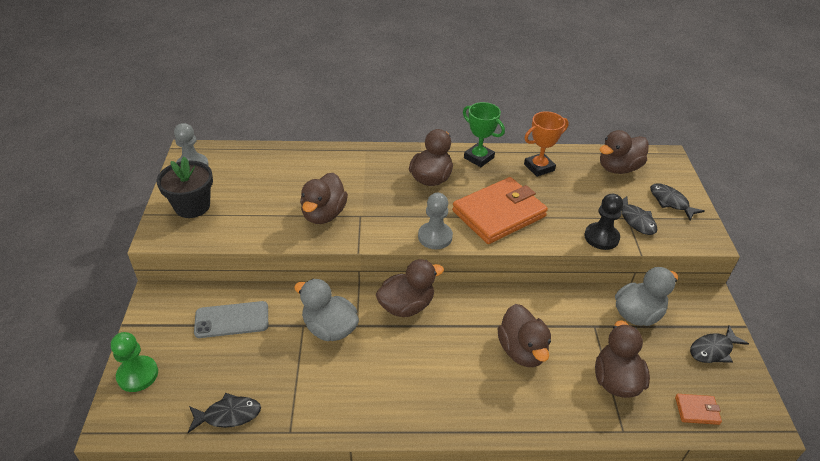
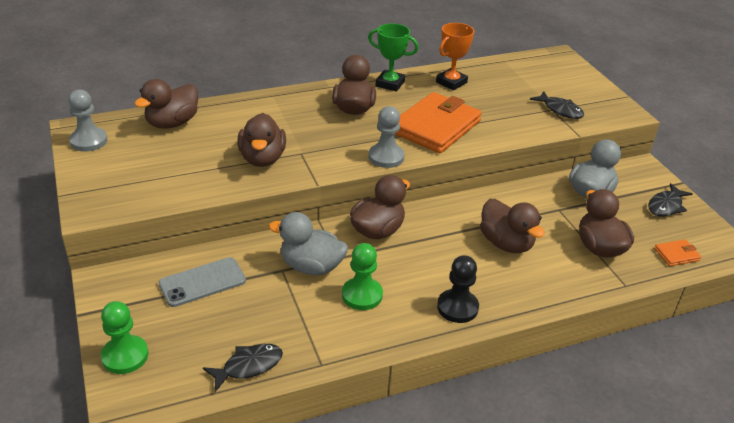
camera: 20 degrees left, 5 degrees down
black flower pot [156,157,213,218] -> none
black pawn [584,194,623,250] -> black pawn moved to [437,255,479,323]
brown duck [599,130,649,174] -> brown duck moved to [134,79,198,129]
black fish [650,183,705,220] -> none
none -> green pawn [342,243,383,310]

